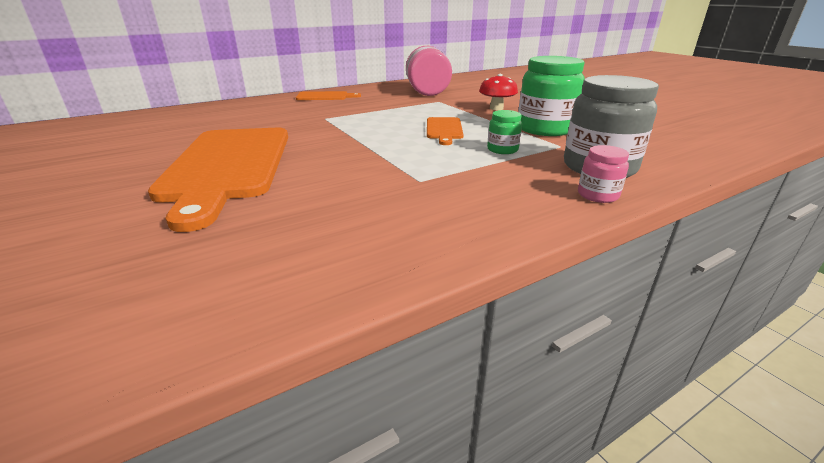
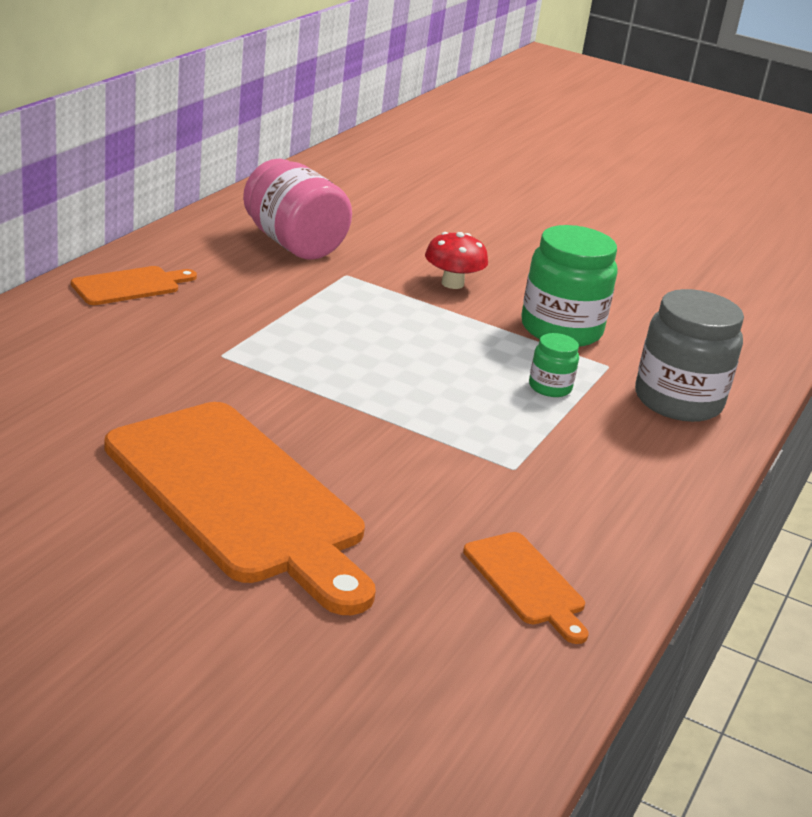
camera: 35 degrees left, 0 degrees up
orange cutting board [427,117,464,145] -> orange cutting board moved to [463,532,589,644]
pink jar [578,145,629,203] -> none

